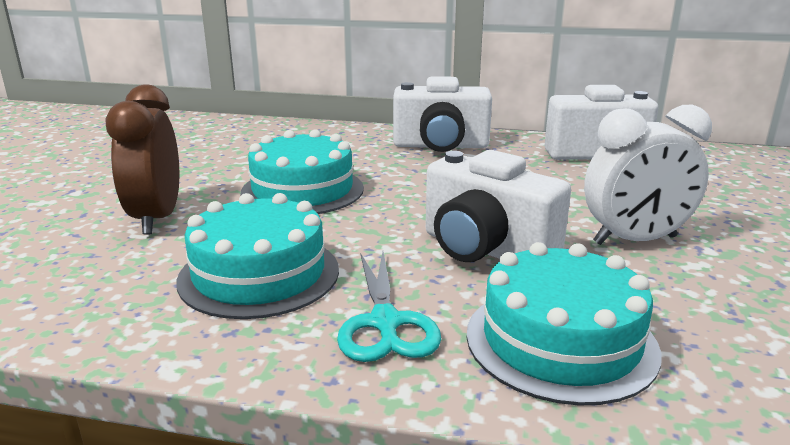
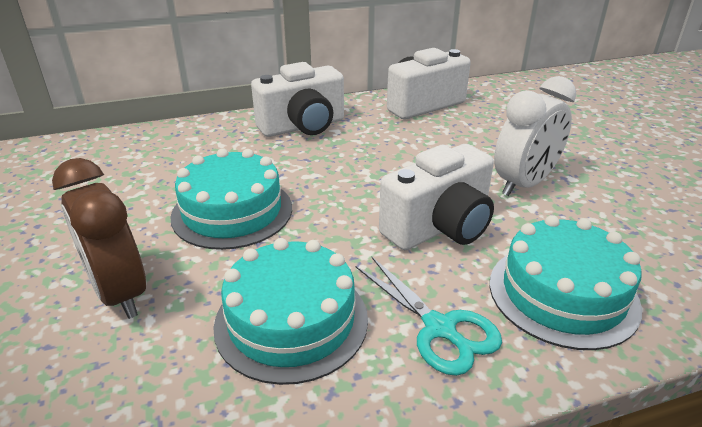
camera: 30 degrees left, 10 degrees up
white camera [426,150,571,262] -> white camera turned 45 degrees counterclockwise [379,144,494,250]

